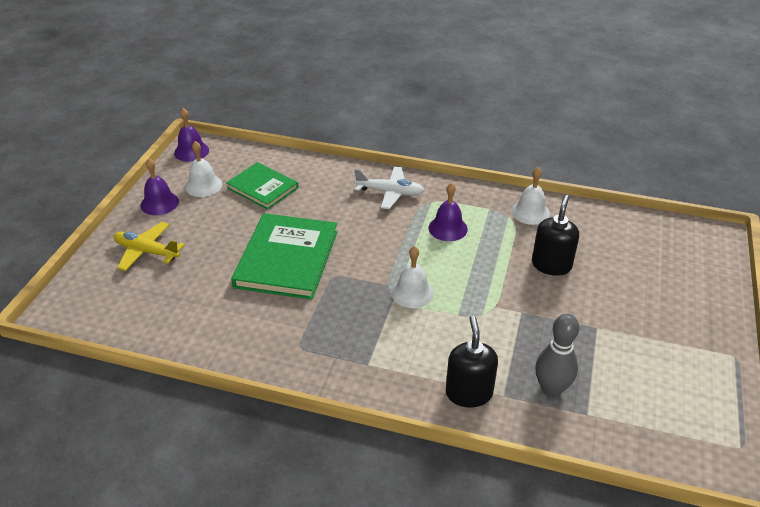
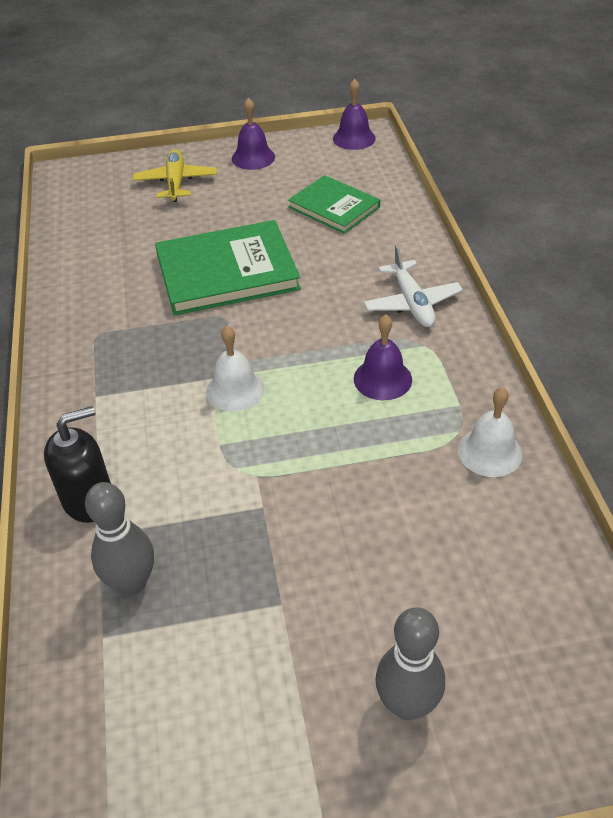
camera: 65 degrees right, 5 degrees up
white bell [185,141,222,197] -> none
green book [226,162,299,210] -> green book turned 60 degrees counterclockwise [288,175,380,234]
black soap dispenser [532,195,579,276] -> none
none -> grey bowling pin [375,607,445,720]

